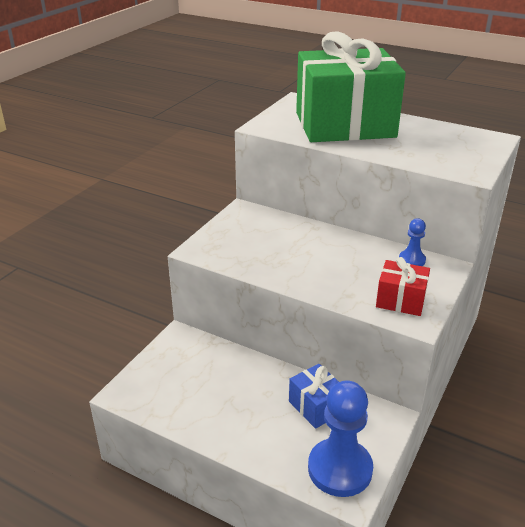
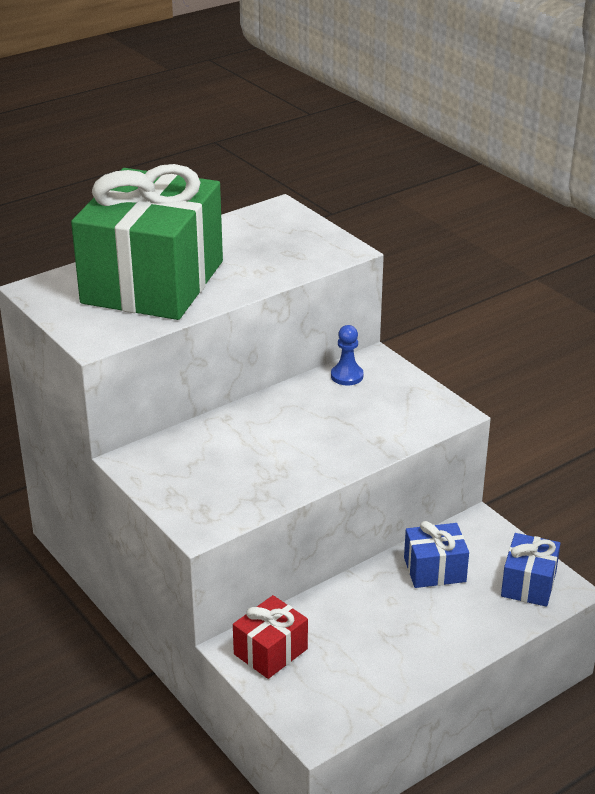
camera: 65 degrees left, 0 degrees up
blue pawn [308,381,373,497] -> blue gift [501,533,561,607]
red gift [376,257,430,316] -> red gift moved to [233,595,308,679]

